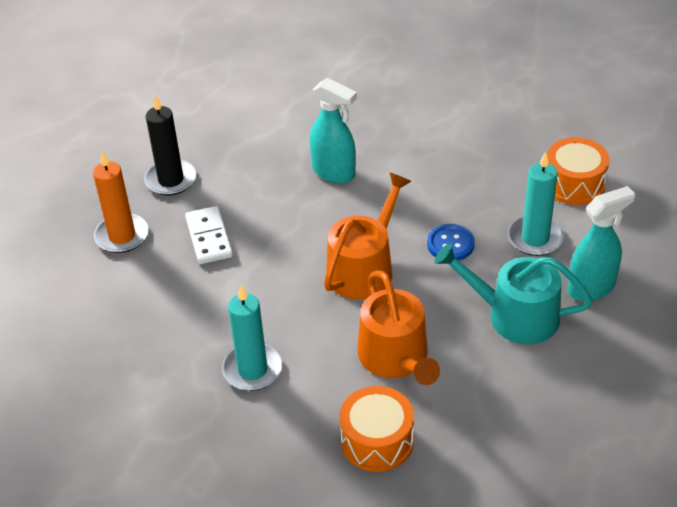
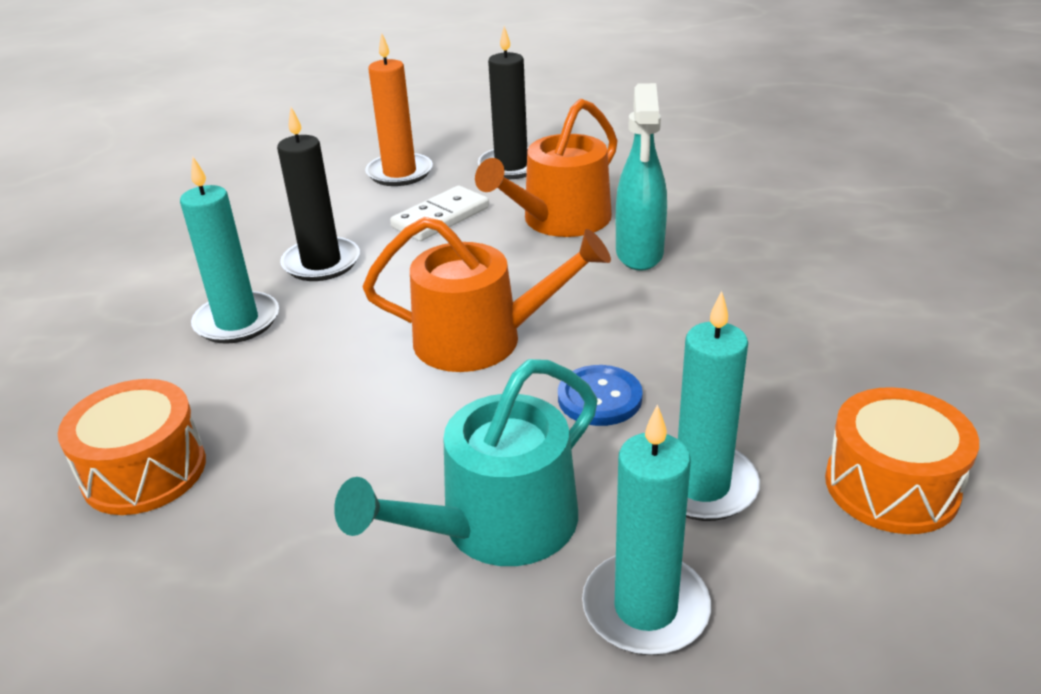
camera: 60 degrees right, 10 degrees down
orange watering can [358,270,440,385] -> orange watering can moved to [475,99,618,237]
turquoise watering can [434,243,593,344] -> turquoise watering can turned 120 degrees counterclockwise [334,359,598,566]
turquoise spray bottle [567,186,635,301] -> turquoise candle [582,404,711,655]
none -> black candle [277,107,360,281]

